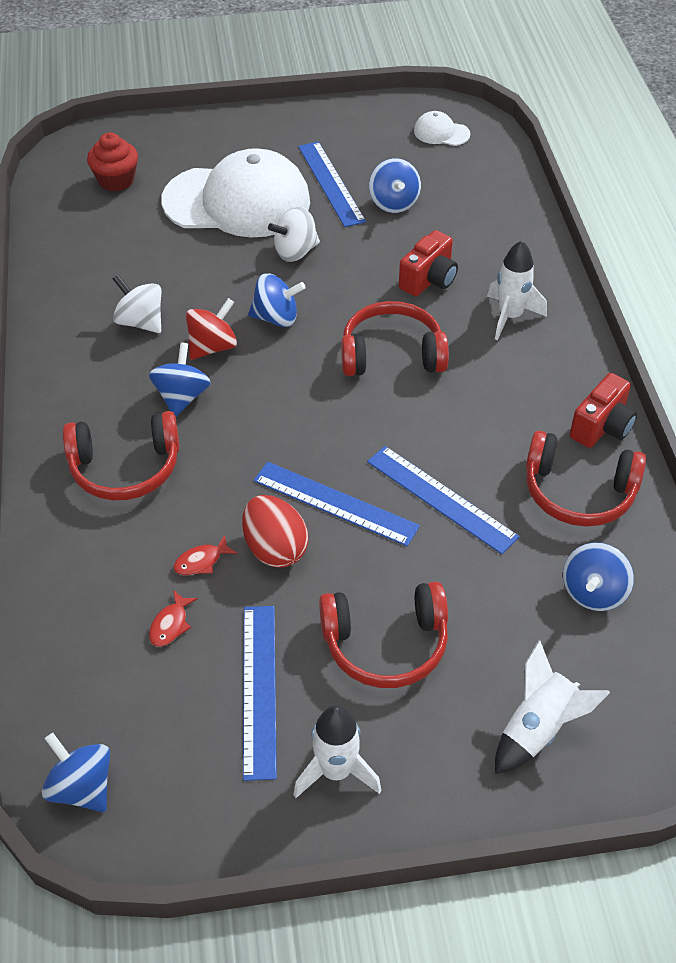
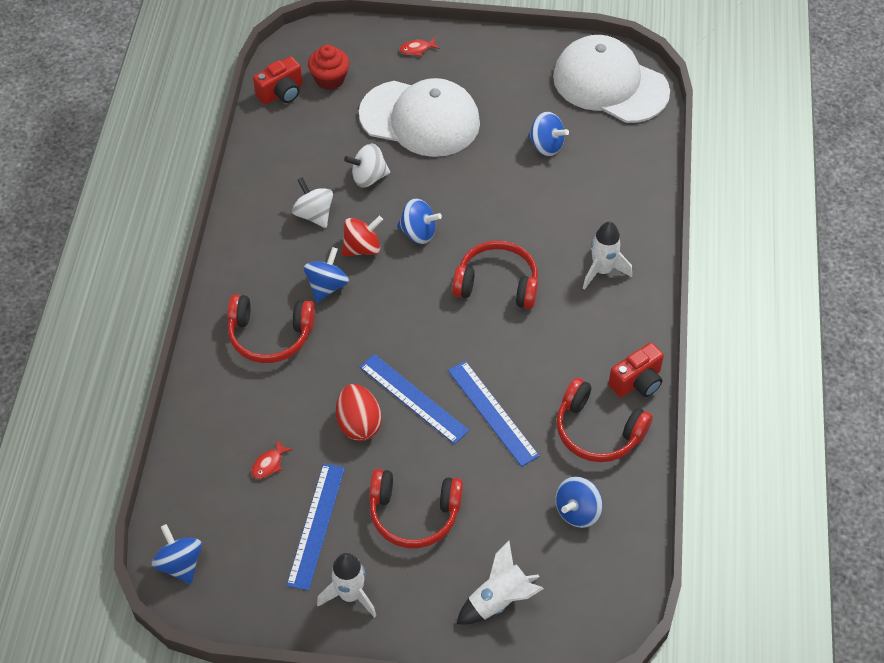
camera: 15 degrees right, 5 degrees up
red fish [173,535,238,575] -> red fish moved to [399,37,440,56]
white spinning top [268,207,320,262] -> white spinning top moved to [344,143,390,187]
blue ruler [298,141,366,227] -> none
blue spinning top [369,158,421,213] -> blue spinning top turned 60 degrees counterclockwise [528,111,569,156]
red camera [399,230,458,296] -> red camera moved to [253,57,303,105]
white cap [414,111,470,146] -> white cap [553,35,670,123], size x2.46

